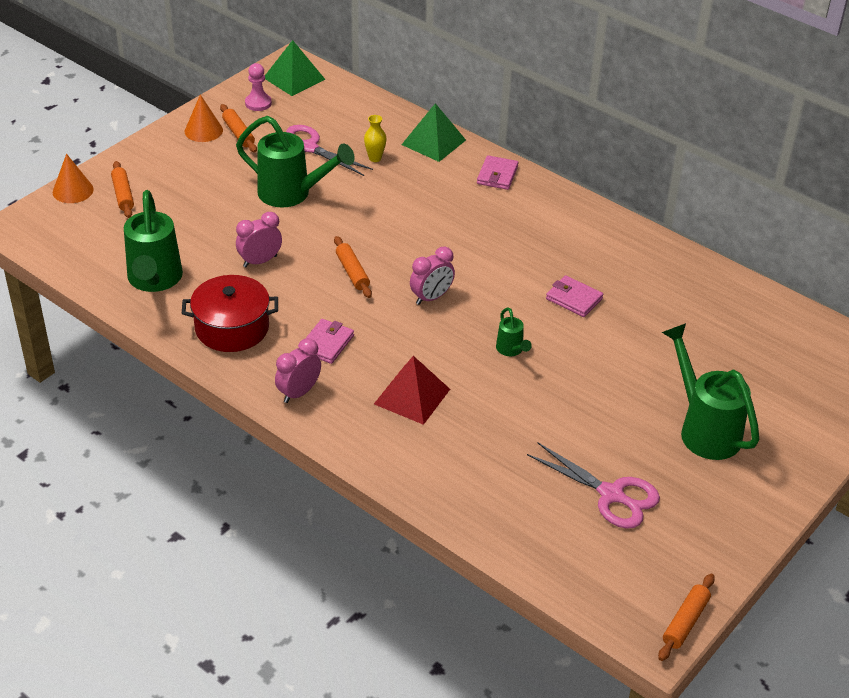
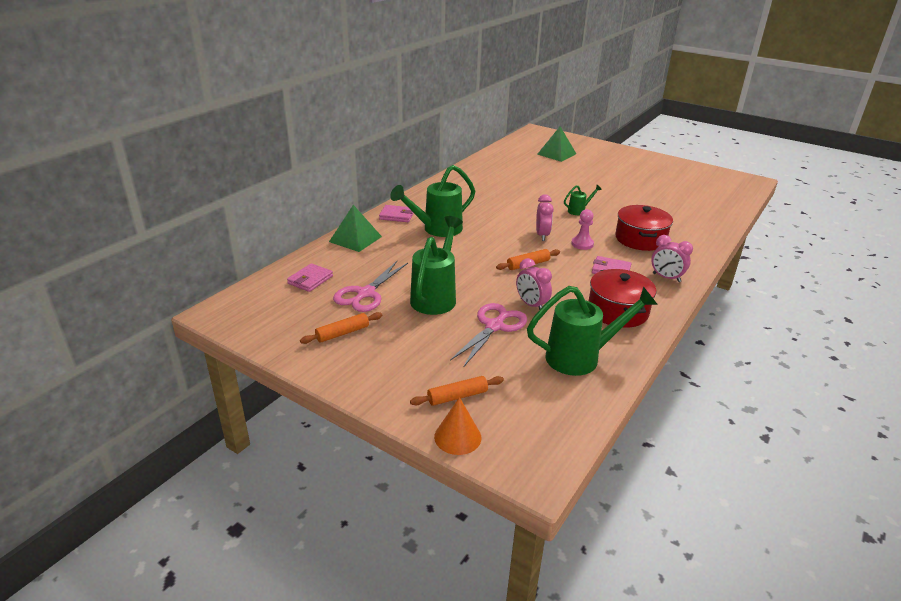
camera: 95 degrees left, 10 degrees down
orange cone [185,94,223,142] -> none
pink pawn [245,63,272,111] -> pink pawn moved to [571,209,594,250]
green pyramid [265,40,326,96] -> green pyramid moved to [537,127,576,162]
yellow vase [364,115,387,162] -> none
red pyramid [374,356,450,425] -> red pot [615,205,673,251]
pink clock [410,247,455,305] -> pink clock turned 45 degrees clockwise [536,194,554,241]
pink scissors [527,442,660,529] -> pink scissors moved to [450,303,527,368]
pink wallet [546,275,603,317] -> pink wallet moved to [287,263,333,292]
orange rolling pin [658,574,715,661] -> none
green watering can [662,323,759,460] -> green watering can moved to [390,165,475,237]

